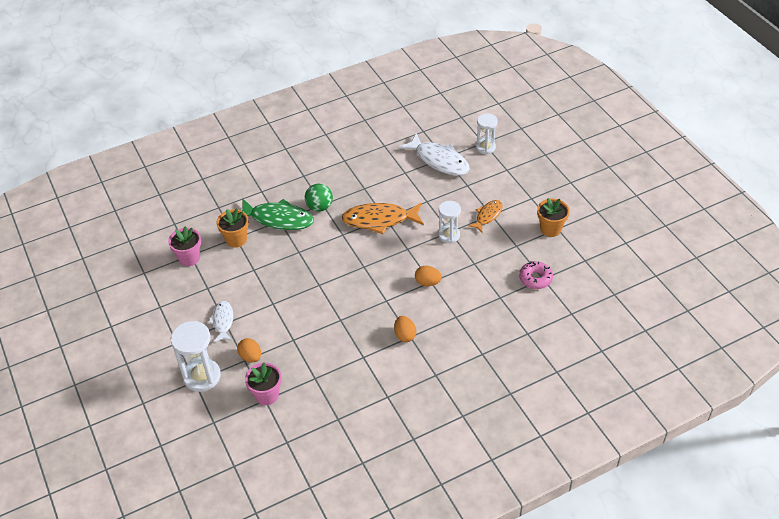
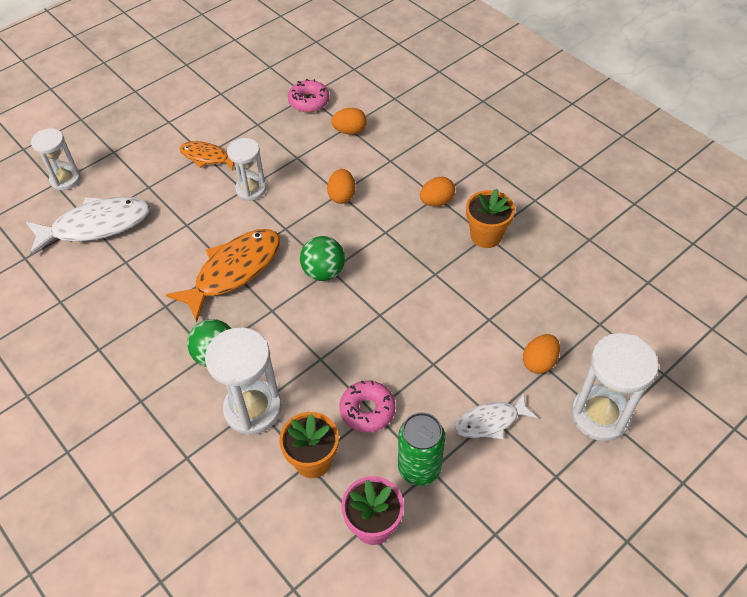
camera: 105 degrees left, 5 degrees up
green fish [241,199,314,230] -> white hourglass [205,327,282,435]
pink flower pot [245,362,281,405] -> none
orange fish [341,203,424,234] -> orange fish turned 120 degrees counterclockwise [166,229,280,322]
white fish [399,133,470,176] -> white fish turned 45 degrees clockwise [26,197,150,256]
orange flower pot [537,198,570,237] -> orange flower pot moved to [466,189,515,248]
none -> green ball [300,236,345,281]
none -> orange egg [331,108,367,135]
none -> pink donut [340,380,395,432]
none -> green can [398,412,445,486]

